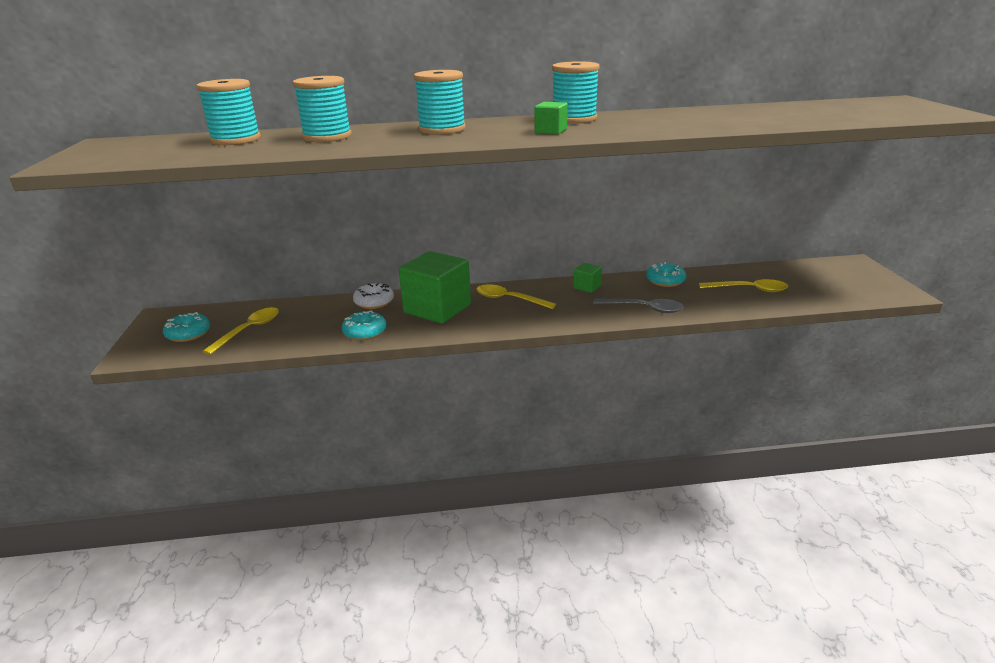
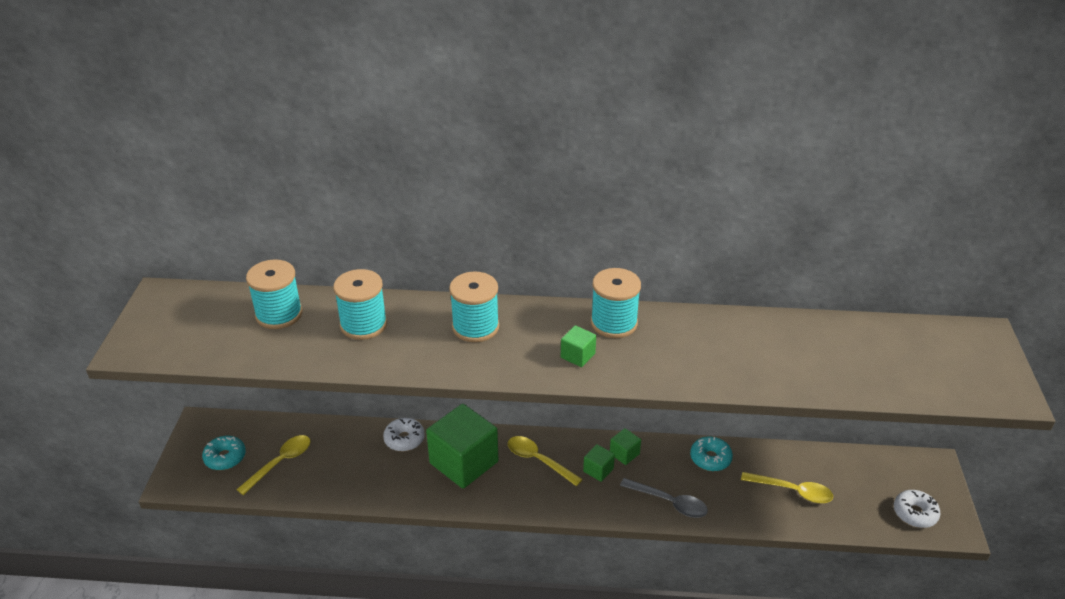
camera: 10 degrees right, 10 degrees up
turquoise donut [342,310,387,341] -> none
none -> green cube [583,444,615,482]
none -> white donut [894,490,940,528]

